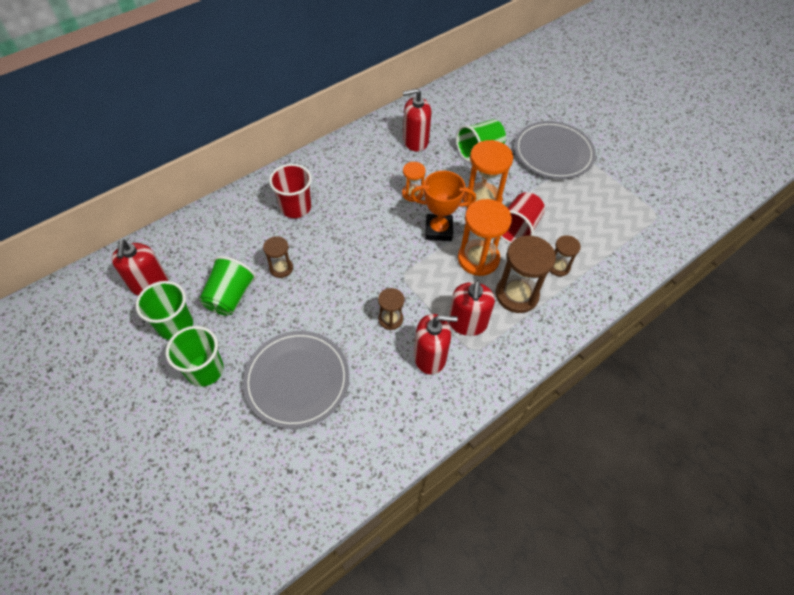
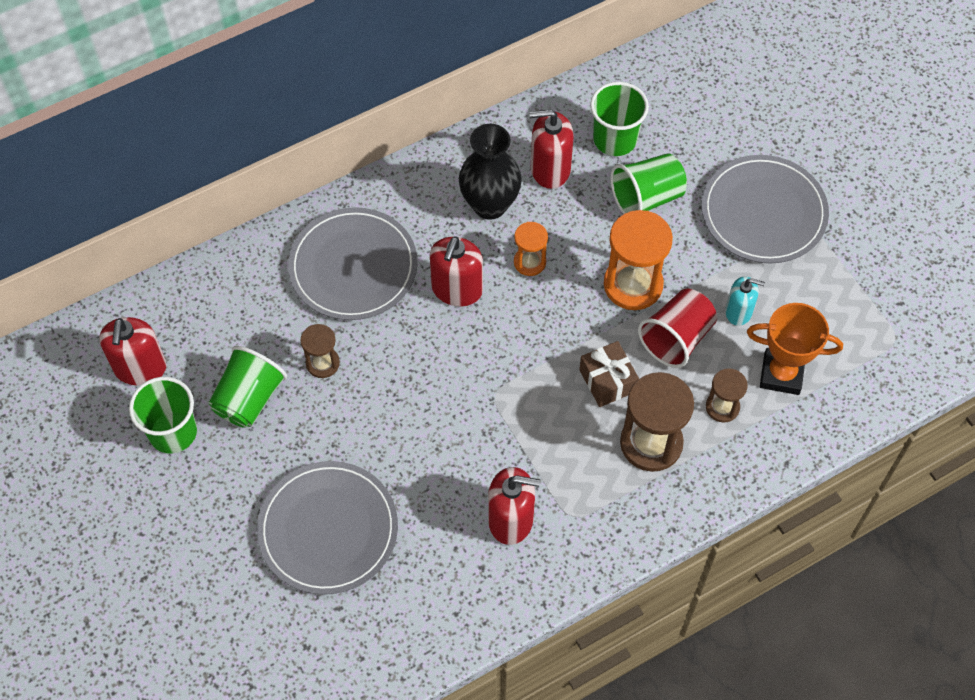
camera: 10 degrees right, 5 degrees up
green cup [166,326,224,387] -> green cup moved to [590,82,649,156]
red cup [269,164,312,218] -> grey plate [288,207,418,320]
brown hourglass [378,288,404,330] -> none
orange trophy [410,171,476,241] -> orange trophy moved to [747,303,843,395]
red soap dispenser [448,281,495,336] -> red soap dispenser moved to [430,236,483,307]
orange hourglass [458,199,512,276] -> brown gift [579,341,639,407]
none -> black vase [459,124,522,220]
none -> turquoise soap dispenser [725,276,765,326]

